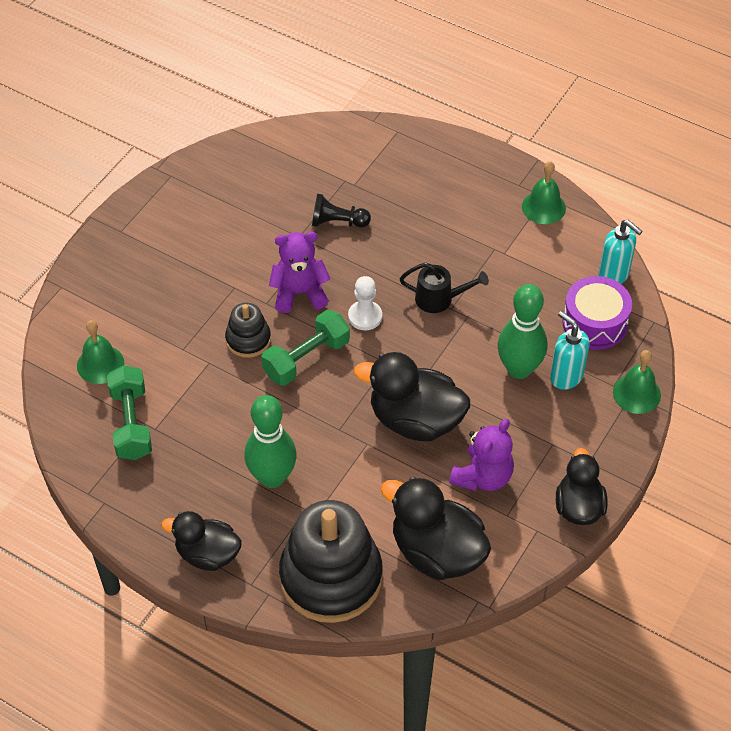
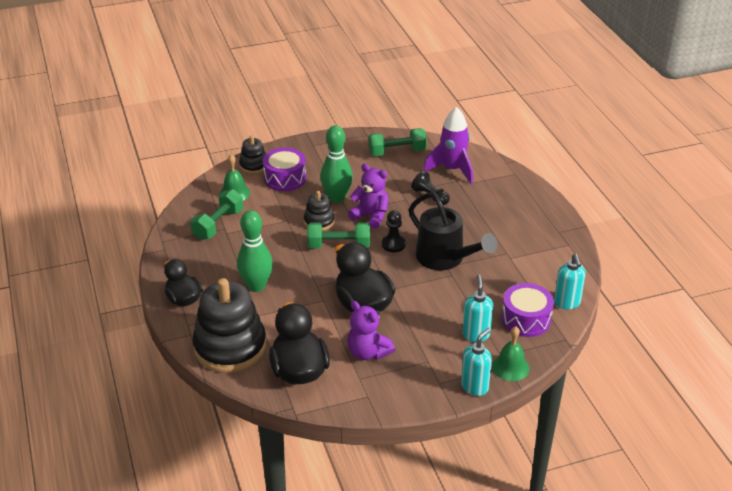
camera: 40 degrees right, 15 degrees down
white pawn [348,276,382,330] -> black pawn [382,210,406,252]
black watering can [400,263,489,313] -> black watering can [409,192,498,270], size x1.80
purple teddy bear [449,419,514,491] -> purple teddy bear turned 60 degrees clockwise [347,301,395,360]
green bowling pin [497,284,547,379] -> green bowling pin moved to [320,125,353,203]
green bell [522,161,566,224] -> none
black duck [556,448,607,525] -> none
none -> black stacking toy [239,135,266,174]
none -> purple drum [263,148,306,191]
none -> green dumbbell [368,128,427,156]
none -> purple rocket [423,107,473,184]
none -> turquoise soap dispenser [461,328,492,396]

